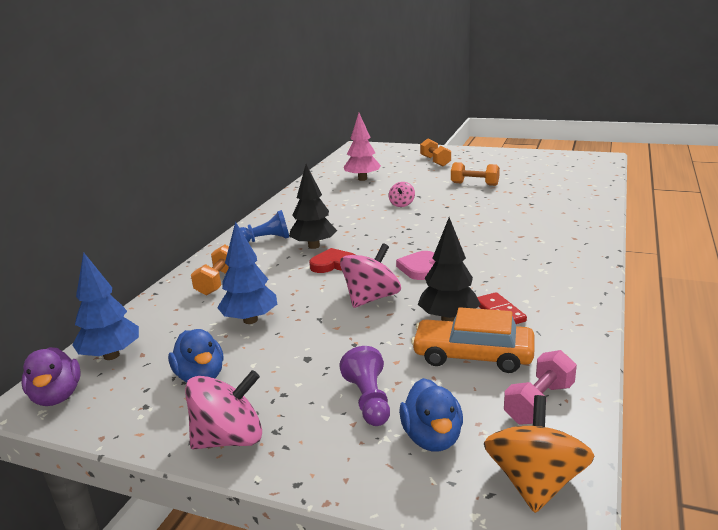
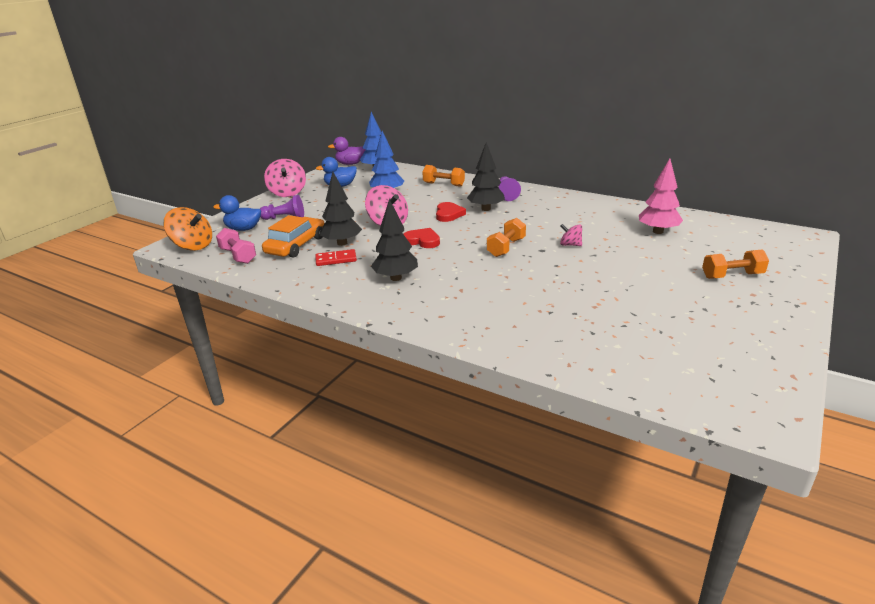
camera: 100 degrees right, 5 degrees up
blue pawn [240,210,290,242] -> purple pawn [498,176,521,201]
pink heart [396,251,435,280] -> red heart [404,228,440,248]
orange dumbbell [451,162,500,186] -> orange dumbbell moved to [487,218,526,257]
none -> black tree [371,199,418,281]

